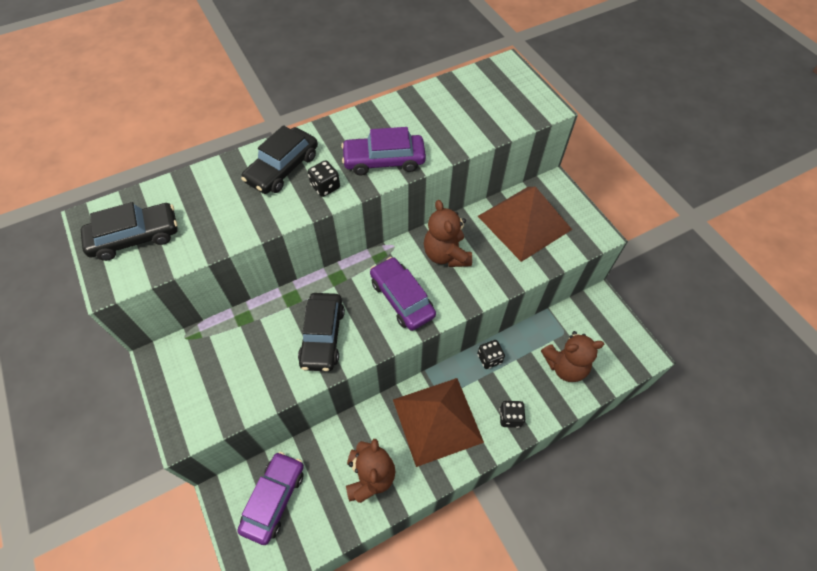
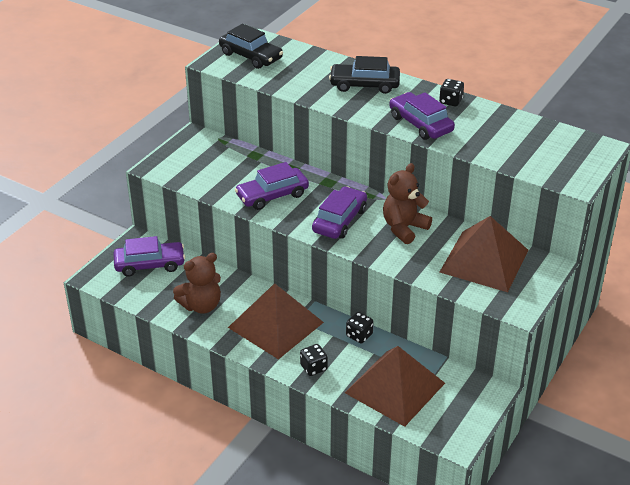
camera: 60 degrees right, 20 degrees down
black car [298,293,345,371] -> purple car [235,162,309,210]
black dice [308,160,340,197] -> black dice moved to [439,79,464,106]
brown teddy bear [541,331,604,382] -> brown pyramid [345,346,445,427]

